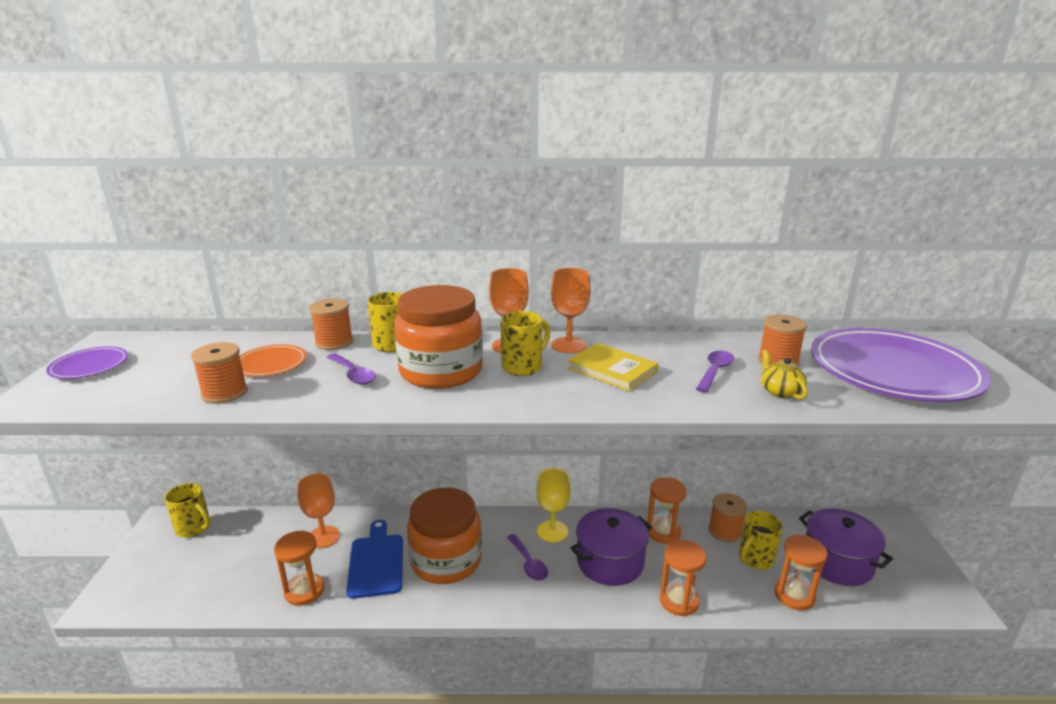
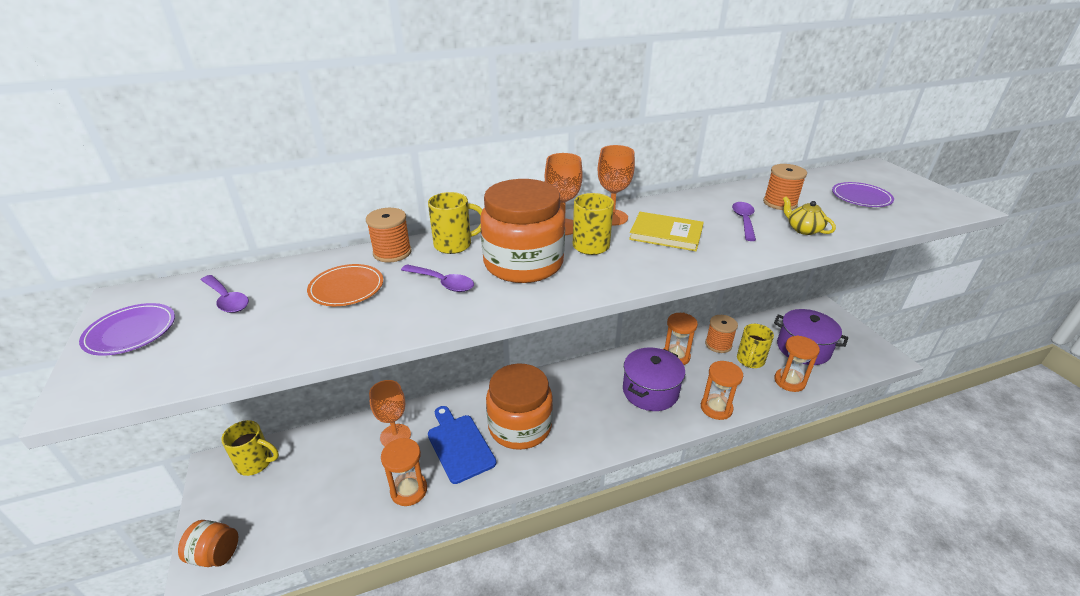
camera: 20 degrees left, 10 degrees up
orange spool [191,342,248,404] -> none
purple spoon [507,534,548,581] -> purple spoon moved to [201,275,249,313]
yellow goblet [536,468,571,543] -> none
purple plate [811,328,991,402] -> purple plate [832,182,894,207], size x0.45
none -> orange jar [178,520,238,567]

